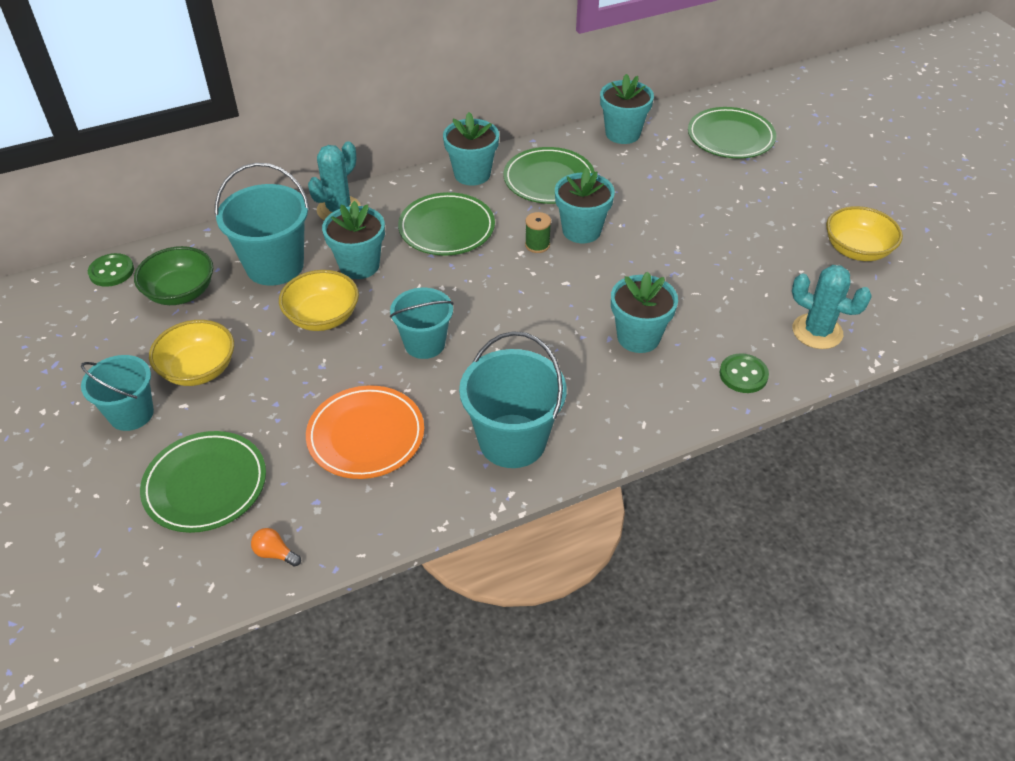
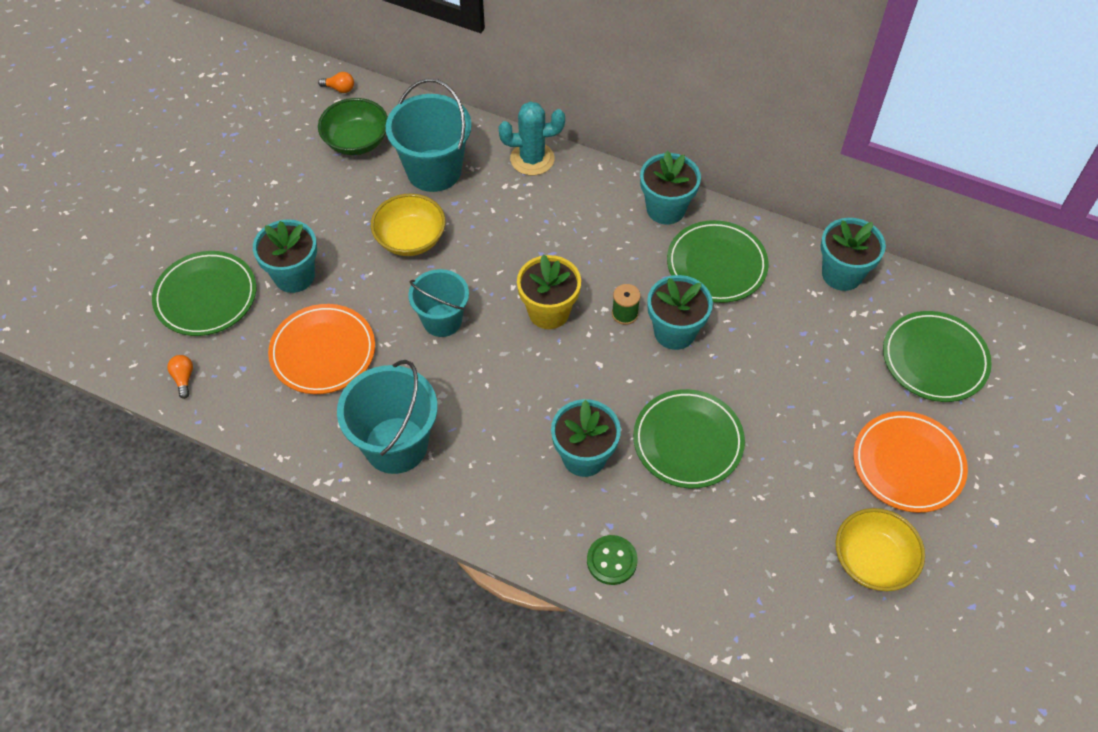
camera: 50 degrees right, 10 degrees up
turquoise bucket [81,355,154,431] -> none
green button [88,253,134,287] -> orange light bulb [318,72,354,93]
yellow bowl [149,320,234,386] -> none
turquoise flower pot [322,201,385,279] -> turquoise flower pot moved to [253,219,317,293]
green plate [398,192,495,256] -> green plate moved to [633,389,745,488]
turquoise cactus [792,265,872,349] -> none
none -> yellow flower pot [517,254,581,329]
none -> orange plate [853,411,968,513]

